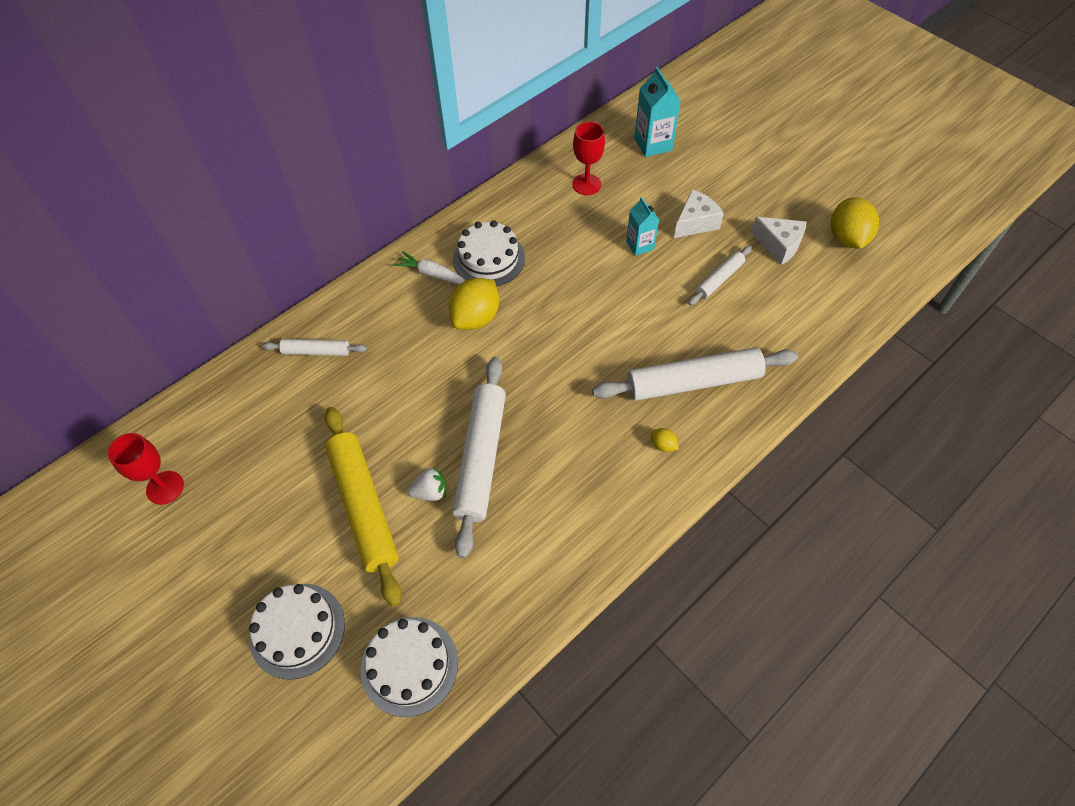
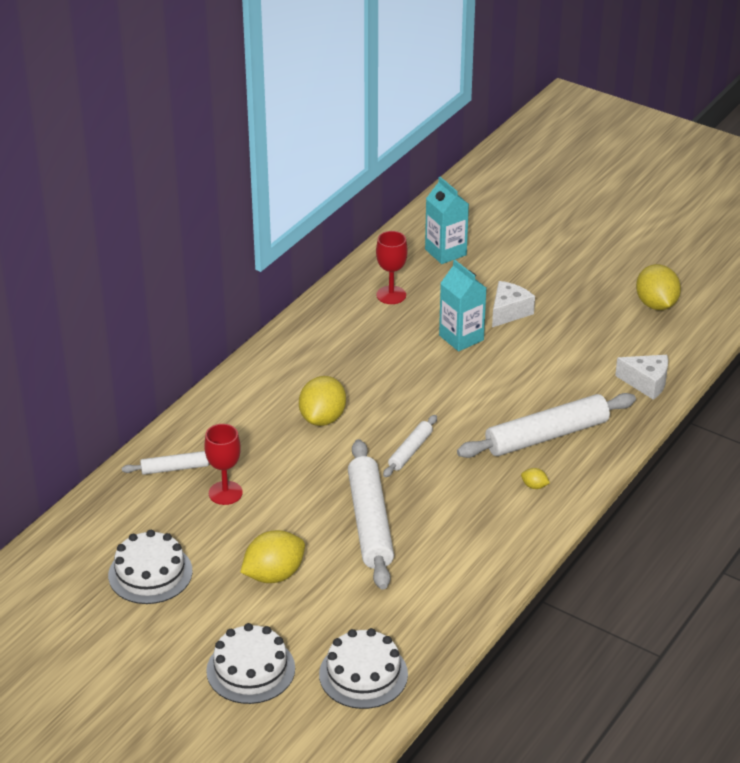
camera: 15 degrees left, 20 degrees down
red goblet [108,433,184,505] -> red goblet moved to [204,424,243,505]
yellow rolling pin [324,407,402,607] -> yellow lemon [240,530,305,583]
white carrot [394,251,466,284] -> none
white strawberry [408,466,446,501] -> none
white cake [453,220,525,286] -> white cake moved to [108,530,193,604]
turquoise carton [626,197,659,256] -> turquoise carton [439,260,486,352], size x1.52
white rolling pin [688,246,752,305] -> white rolling pin moved to [383,415,437,477]
white cheese [751,217,807,265] -> white cheese moved to [615,355,668,400]

